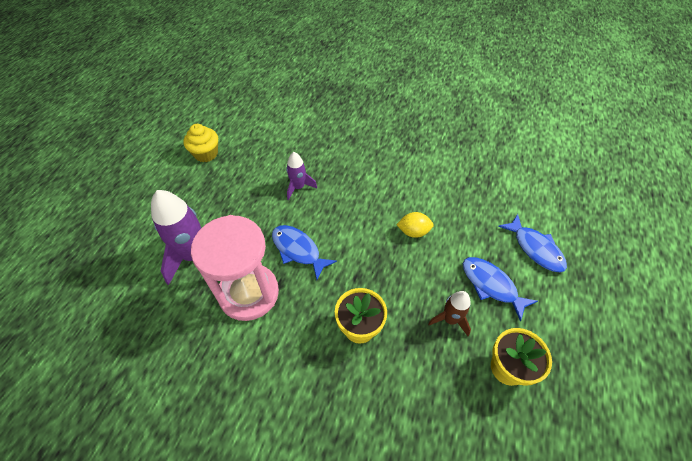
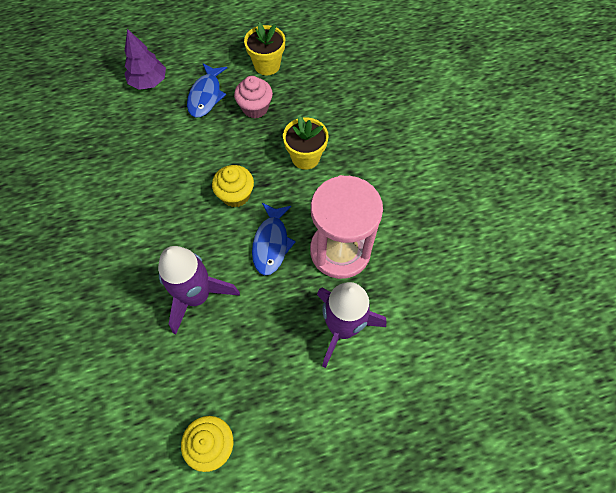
camera: 125 degrees left, 10 degrees up
purple rocket [286,152,317,200] -> purple rocket [158,246,240,334], size x1.81
yellow lemon [396,212,434,238] -> none
brown rocket [428,291,471,336] -> pink cupcake [234,76,273,118]
blue fish [498,214,567,272] -> purple tree [124,29,166,90]
none -> yellow cupcake [212,165,254,208]

